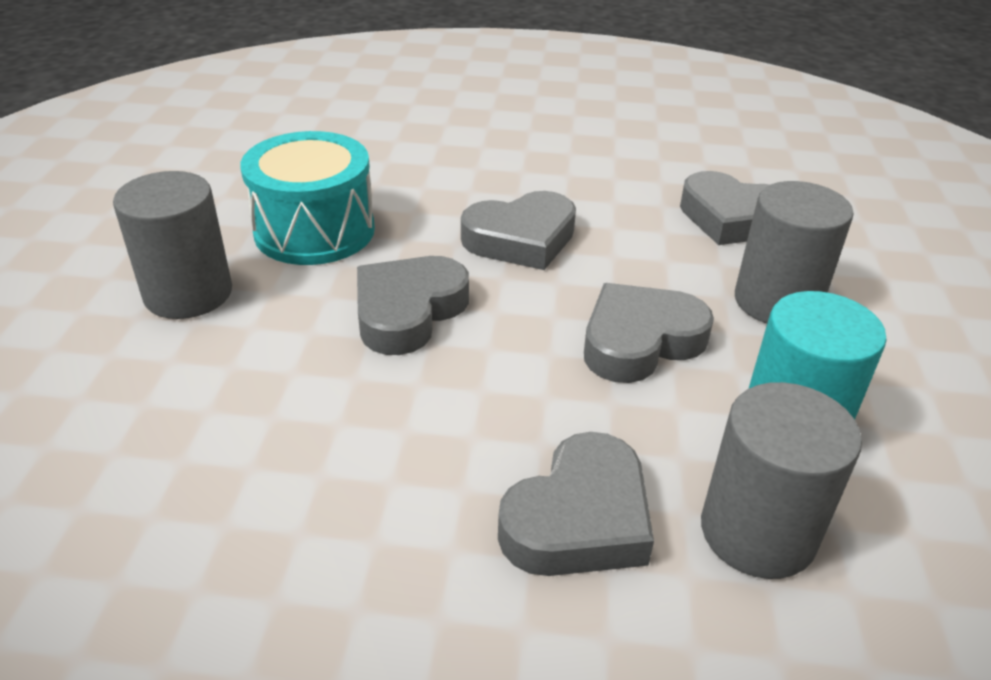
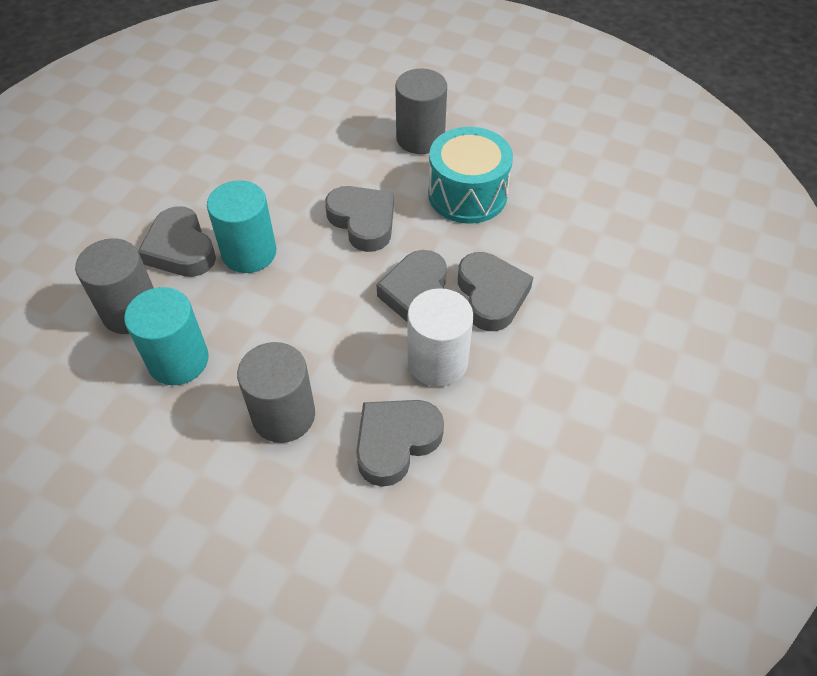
camera: 110 degrees right, 15 degrees up
grey heart [584,283,714,383] -> grey heart moved to [458,252,533,331]
none -> turquoise cylinder [207,180,276,273]
none -> white cylinder [408,288,473,387]

